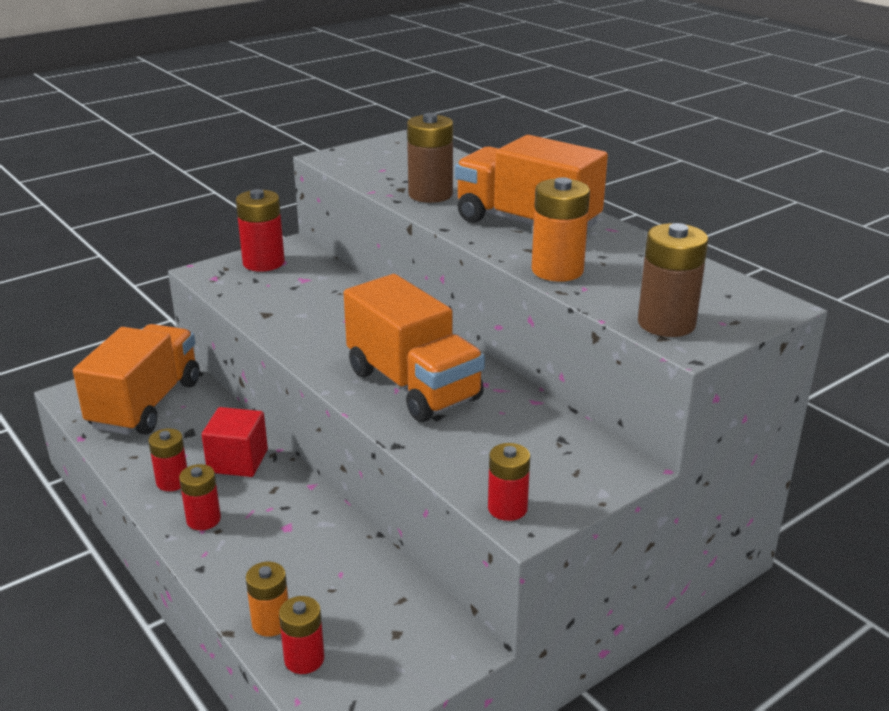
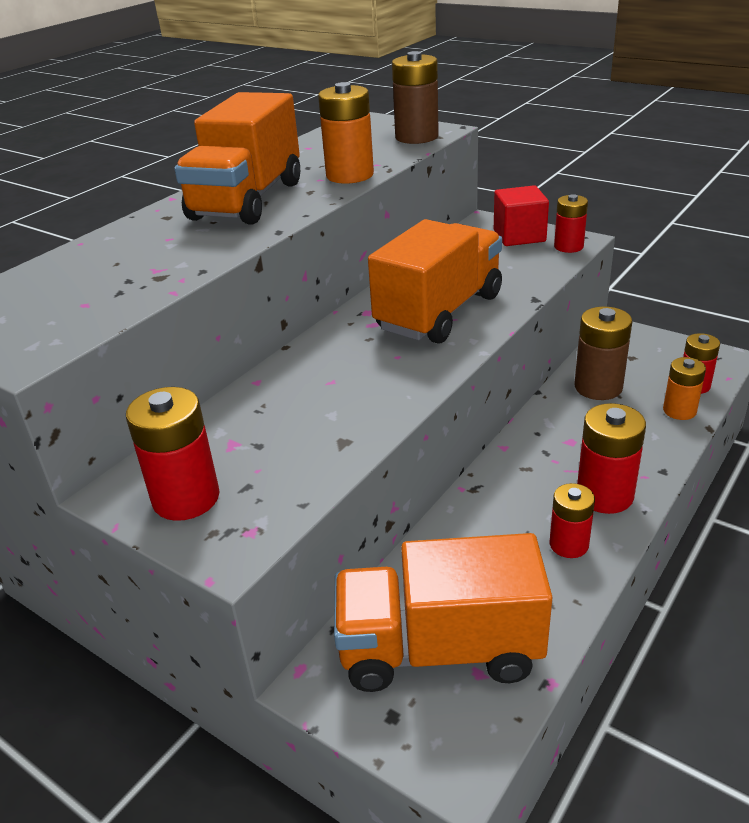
camera: 105 degrees left, 5 degrees up
red battery [179,464,221,530] -> red battery [577,403,646,514], size x1.54
red cube [202,407,268,477] -> red cube moved to [494,185,549,246]
brown battery [407,113,453,203] -> brown battery moved to [575,307,632,400]

